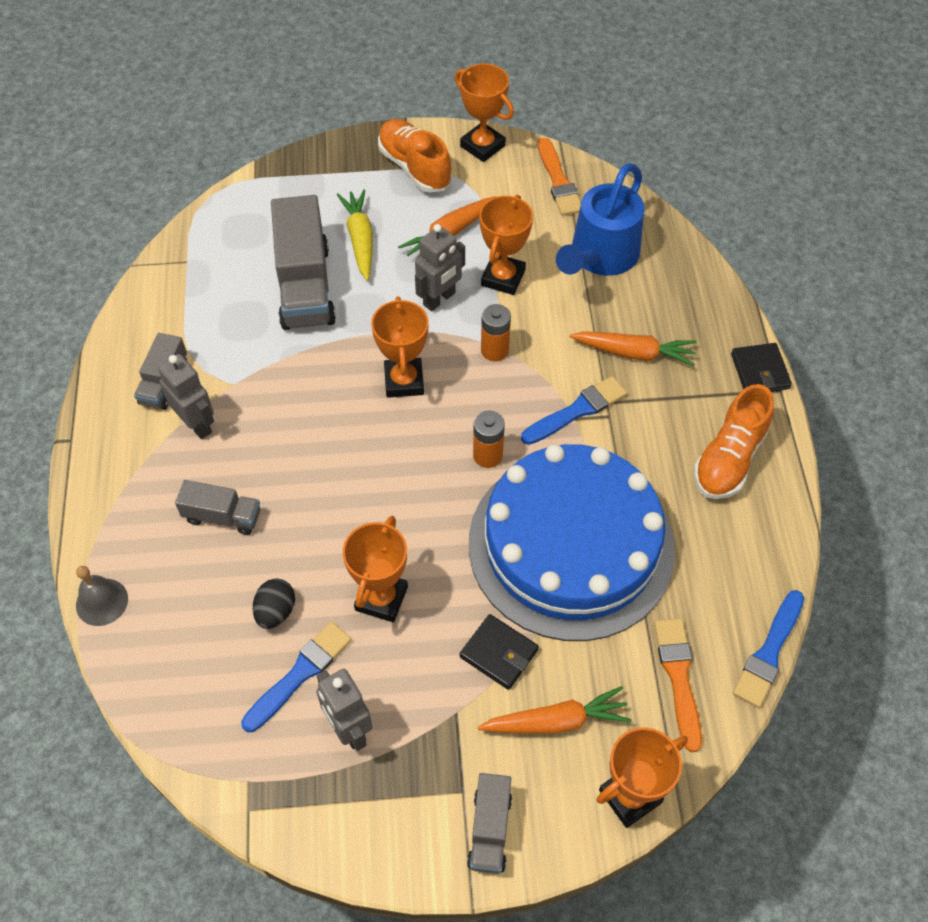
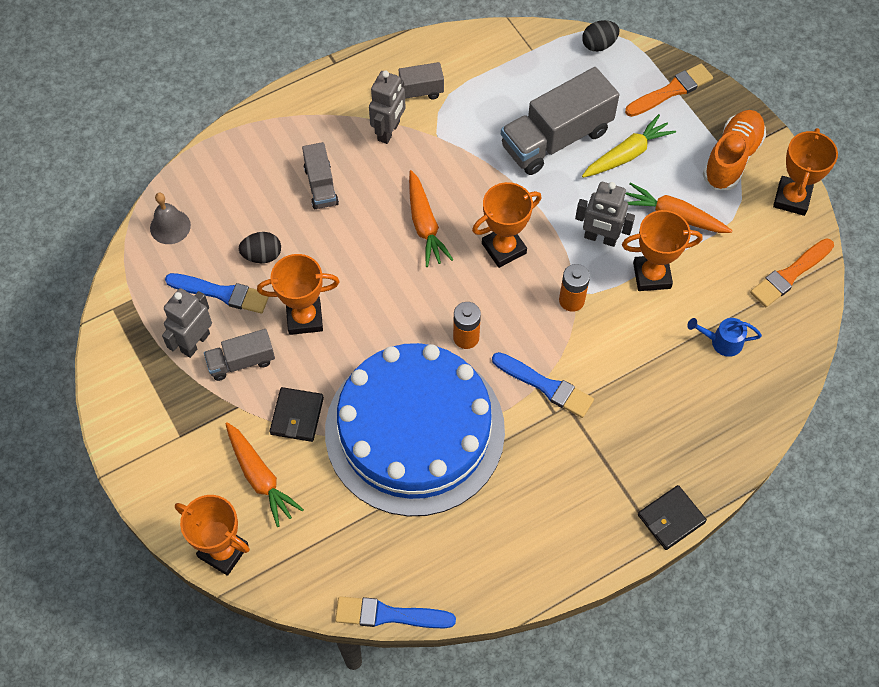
camera: 65 degrees right, 5 degrees up
grey bell [76,566,128,626] -> grey bell moved to [150,193,191,244]
grey truck [467,773,512,874] -> grey truck moved to [204,329,275,381]
blue watering can [556,163,644,276] -> blue watering can [687,318,762,357], size x0.46
orange carrot [570,331,697,366] -> orange carrot moved to [409,170,453,267]
orange brush [654,618,702,752] -> orange brush moved to [625,64,713,117]
orange shoe [694,384,774,499] -> none
none -> black egg [582,20,619,52]

